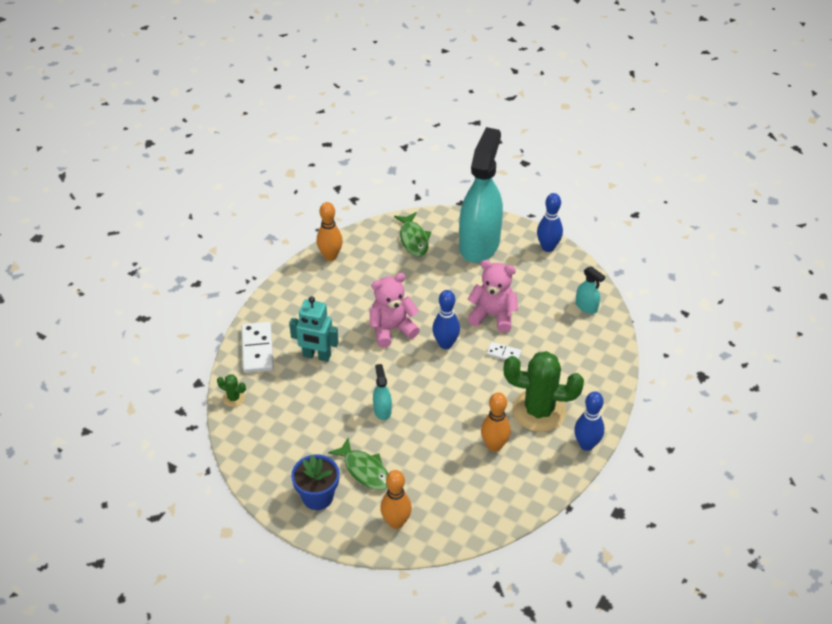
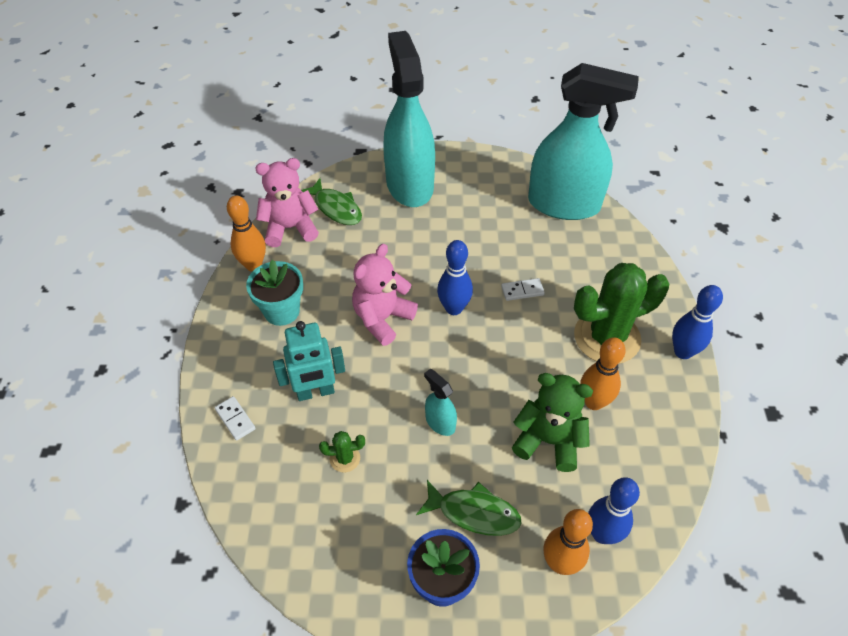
camera: 30 degrees left, 5 degrees up
green cactus [217,374,246,407] -> green cactus moved to [319,431,365,472]
white domino [241,322,274,373] -> white domino [215,396,256,441], size x0.54
pink teddy bear [467,260,518,333] -> pink teddy bear moved to [255,158,319,247]
blue bowling pin [537,193,563,252] -> blue bowling pin moved to [588,477,640,544]
turquoise spray bottle [576,266,605,314] -> turquoise spray bottle [528,63,639,220], size x2.50
none -> turquoise flower pot [246,260,303,326]
none -> green teddy bear [512,373,593,472]

